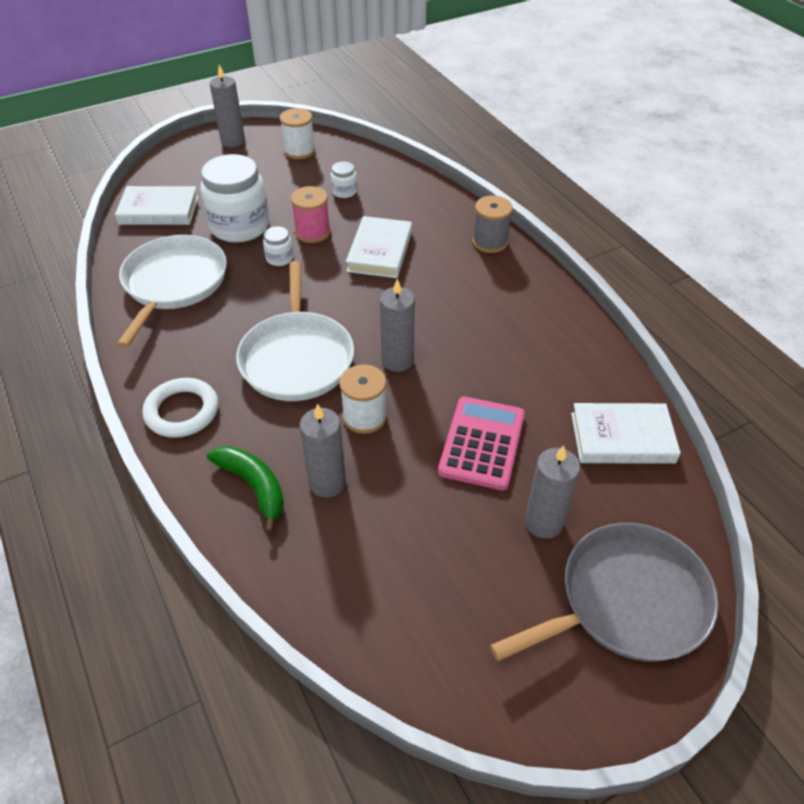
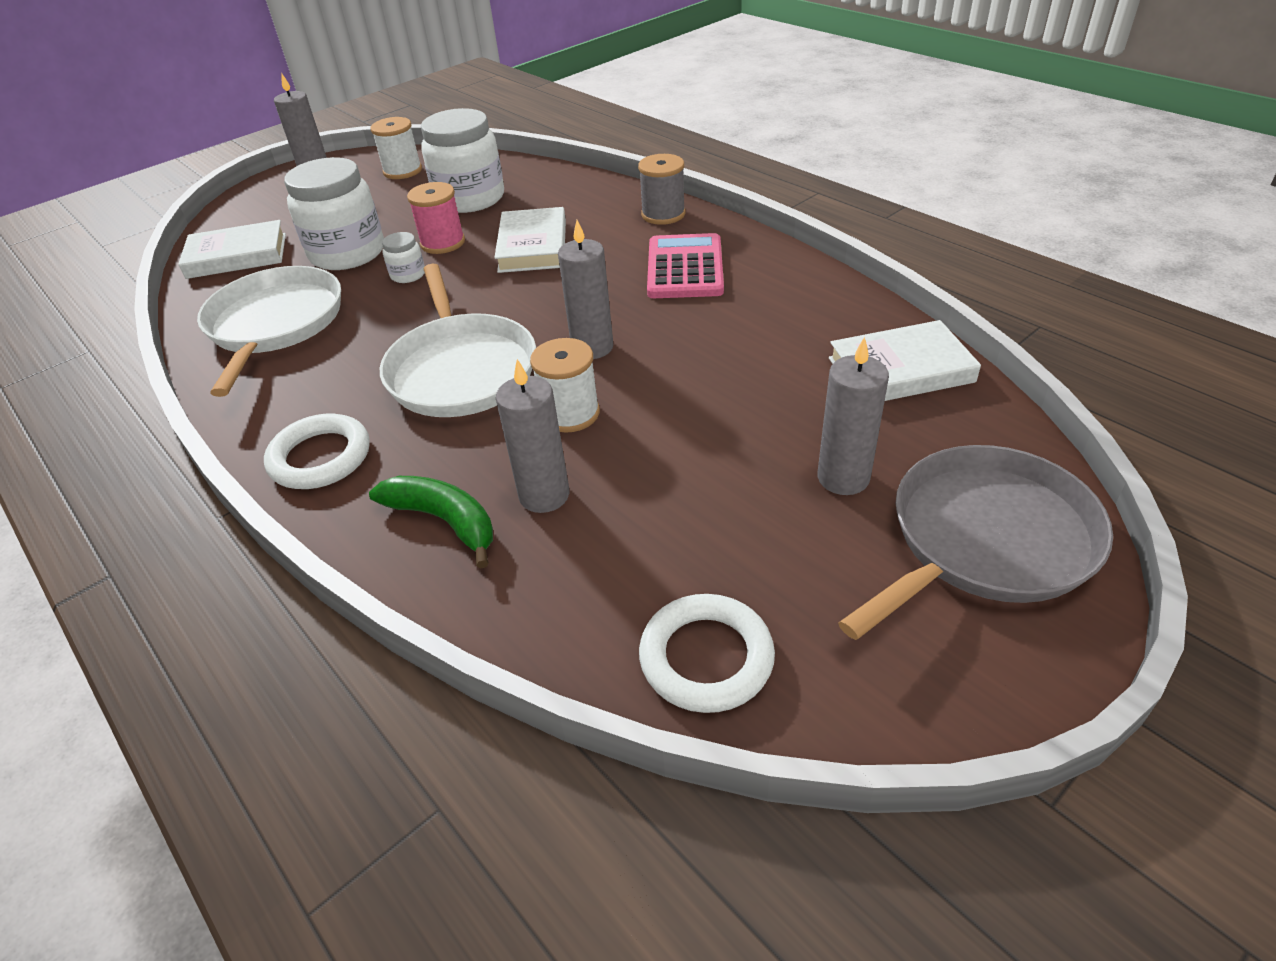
camera: 10 degrees left, 5 degrees down
white jar [331,162,357,198] -> white jar [421,108,504,213], size x2.25
pink calculator [438,396,525,490] -> pink calculator moved to [647,233,724,298]
none -> white ring [639,594,775,713]

